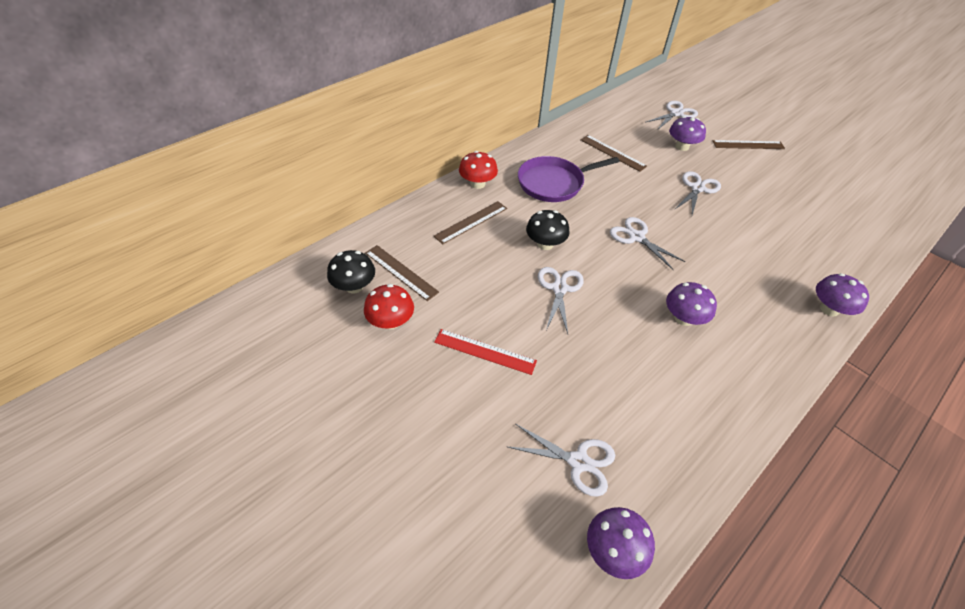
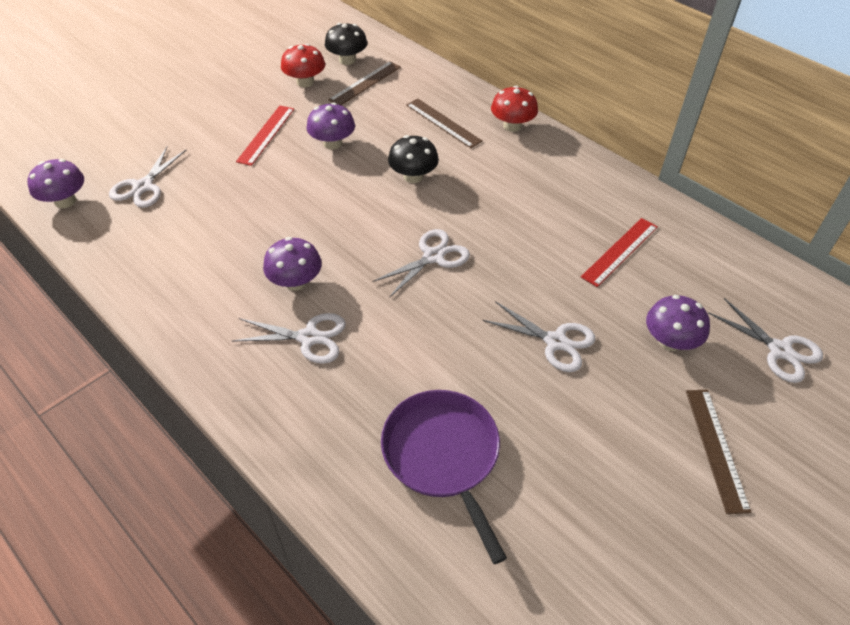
camera: 90 degrees right, 0 degrees up
purple pan [518,156,619,202] -> purple pan moved to [381,390,507,564]
white scissors [538,267,584,334] -> white scissors moved to [232,313,346,364]
brown ruler [580,135,647,172] -> red ruler [581,218,658,287]
purple mushroom [816,273,869,317] -> purple mushroom moved to [307,102,355,150]

